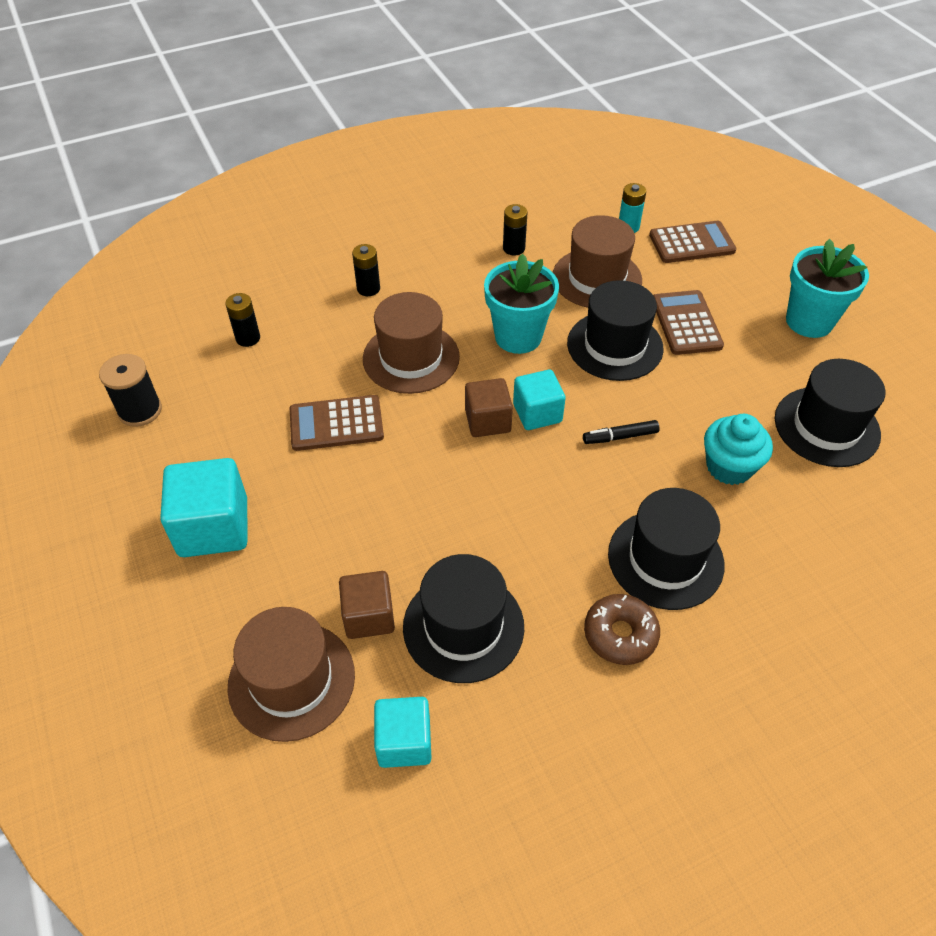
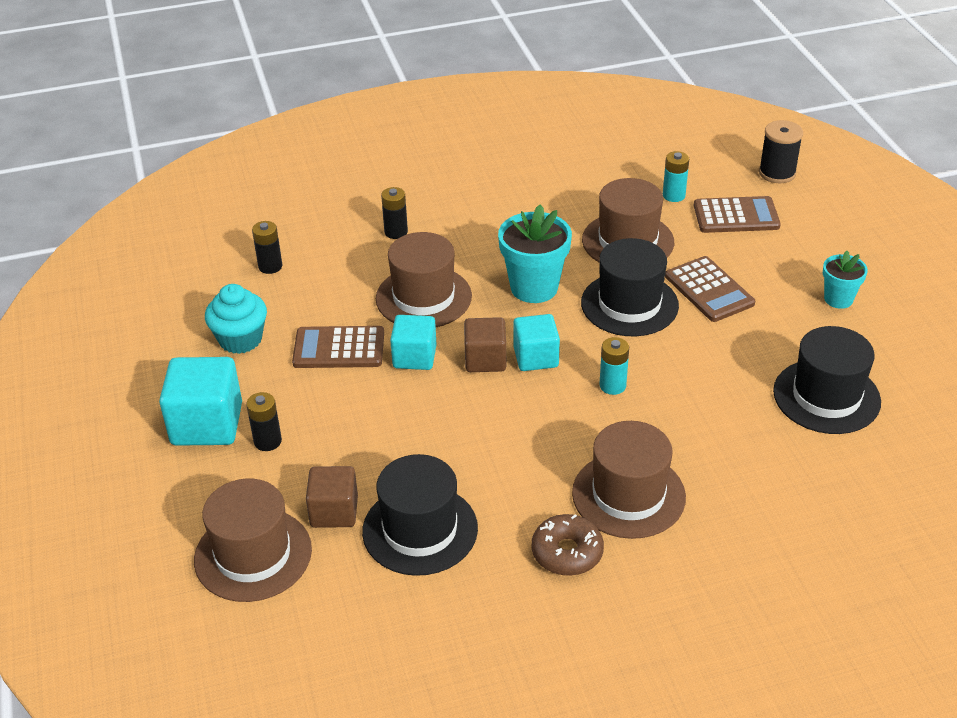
camera: 10 degrees right, 10 degrees down
black spool [99,354,162,427] -> black spool moved to [759,120,803,183]
turquoise cube [374,697,432,768] -> turquoise cube moved to [390,315,437,370]
black battery [503,204,527,255] -> black battery moved to [246,392,282,451]
black marker [583,420,660,444] -> turquoise battery [599,337,629,395]
black hat [608,488,724,610] -> brown hat [572,421,686,539]
brown calculator [653,290,724,355] -> brown calculator turned 150 degrees clockwise [665,256,755,322]
turquoise cupcake [704,414,773,485] -> turquoise cupcake moved to [205,284,267,354]
turquoise flower pot [786,239,869,338] -> turquoise flower pot [823,251,868,309], size x0.59

